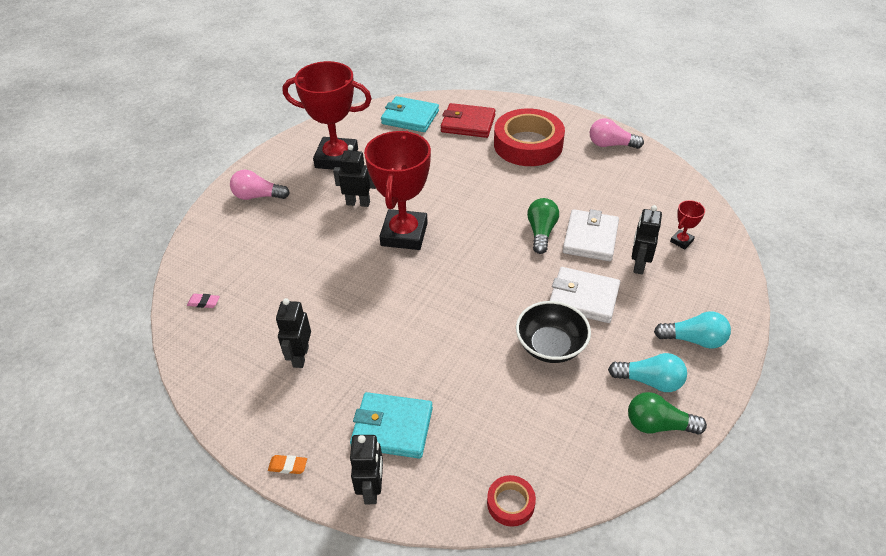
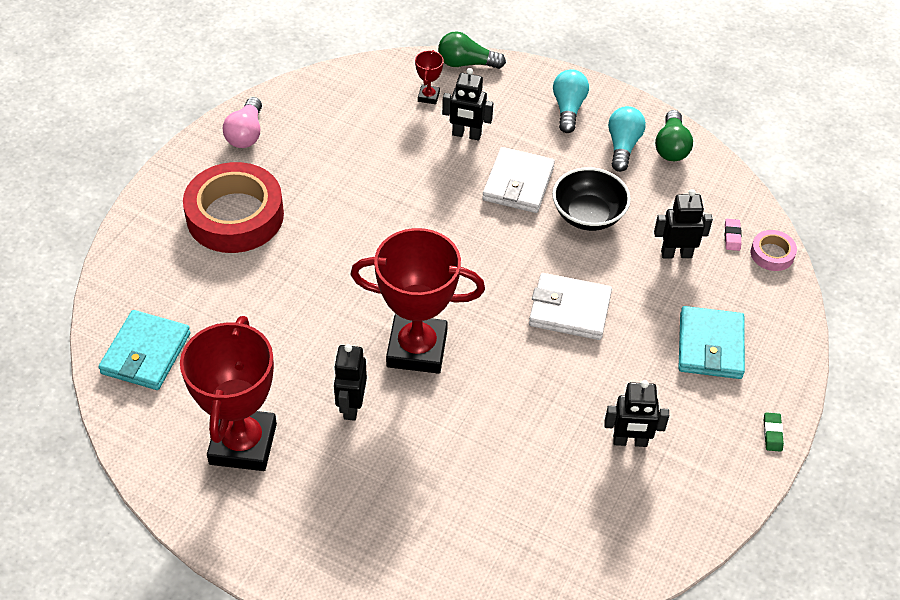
camera: 95 degrees left, 5 degrees up
pink eraser [187,294,220,308] -> pink eraser moved to [725,219,742,251]
pink light bulb [230,170,290,200] -> none
orange eraser [268,455,307,474] -> green eraser [764,412,784,452]
black robot [350,435,383,504] -> black robot moved to [654,189,713,259]
red wallet [441,103,496,138] -> none
red tape [487,475,536,527] -> pink tape [751,230,797,271]
green light bulb [527,198,559,254] -> green light bulb moved to [438,31,506,69]
white wallet [563,209,619,261] -> white wallet moved to [529,273,612,340]
red trophy [670,200,705,249] -> red trophy turned 60 degrees clockwise [415,50,444,104]

